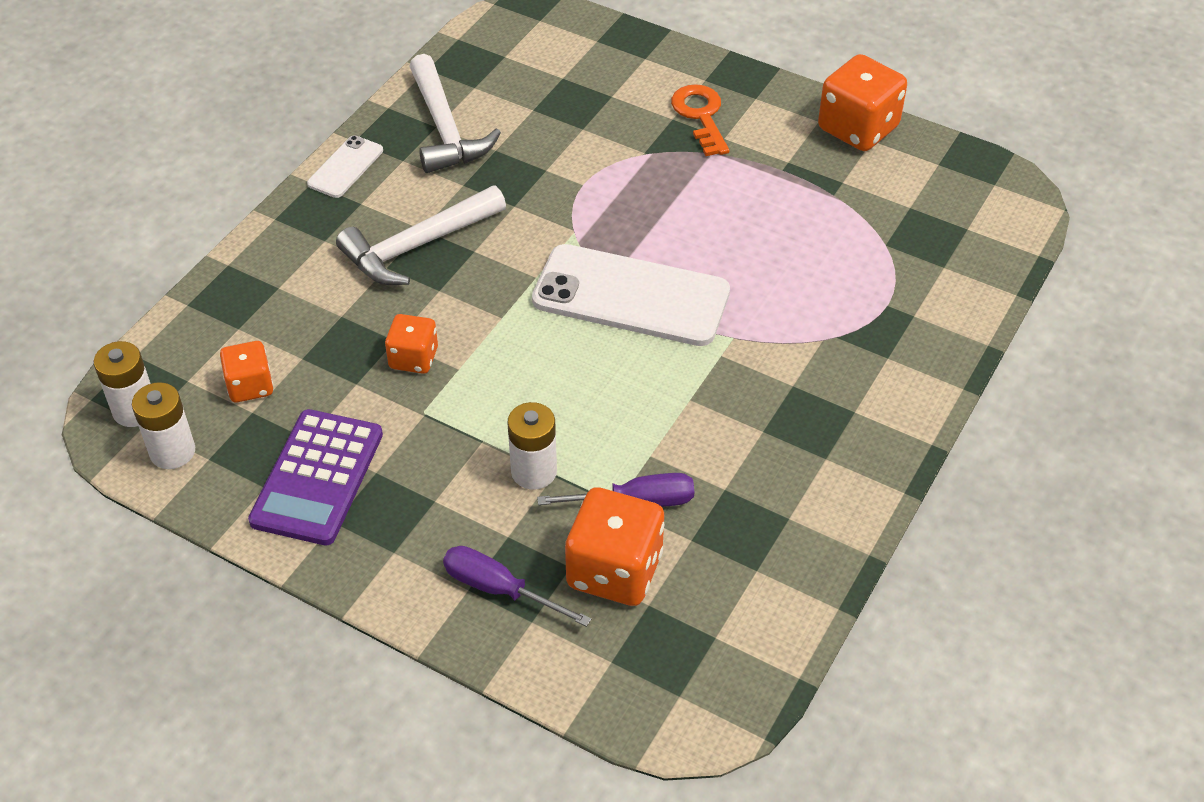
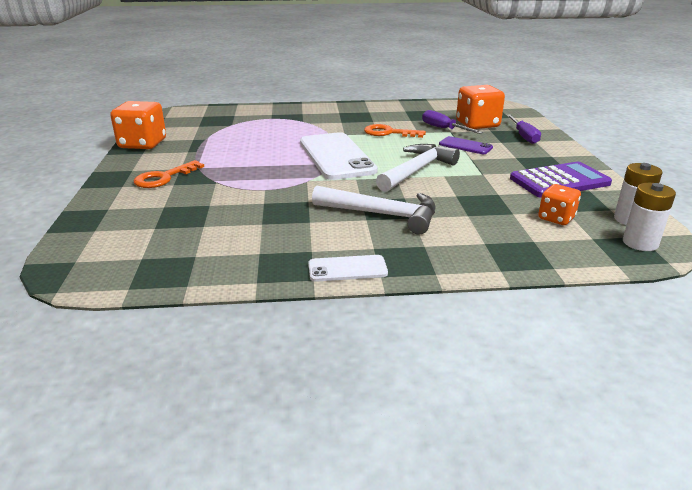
camera: 125 degrees left, 20 degrees down
orange dice [385,314,438,374] -> none
white hammer [409,54,501,173] -> white hammer moved to [376,144,460,192]
white battery [508,402,557,490] -> purple phone [439,136,493,154]
none -> orange key [364,124,426,138]

